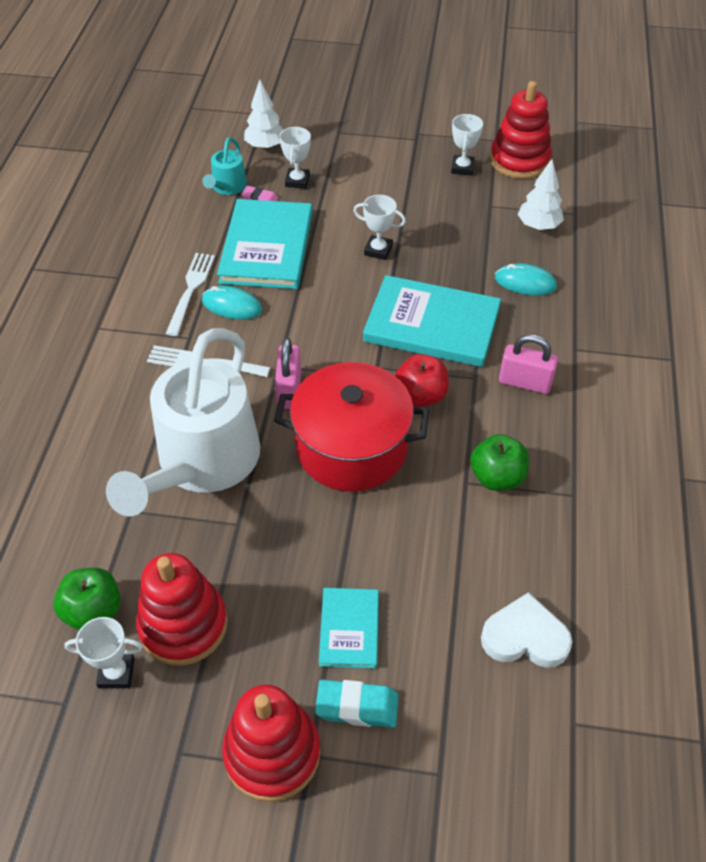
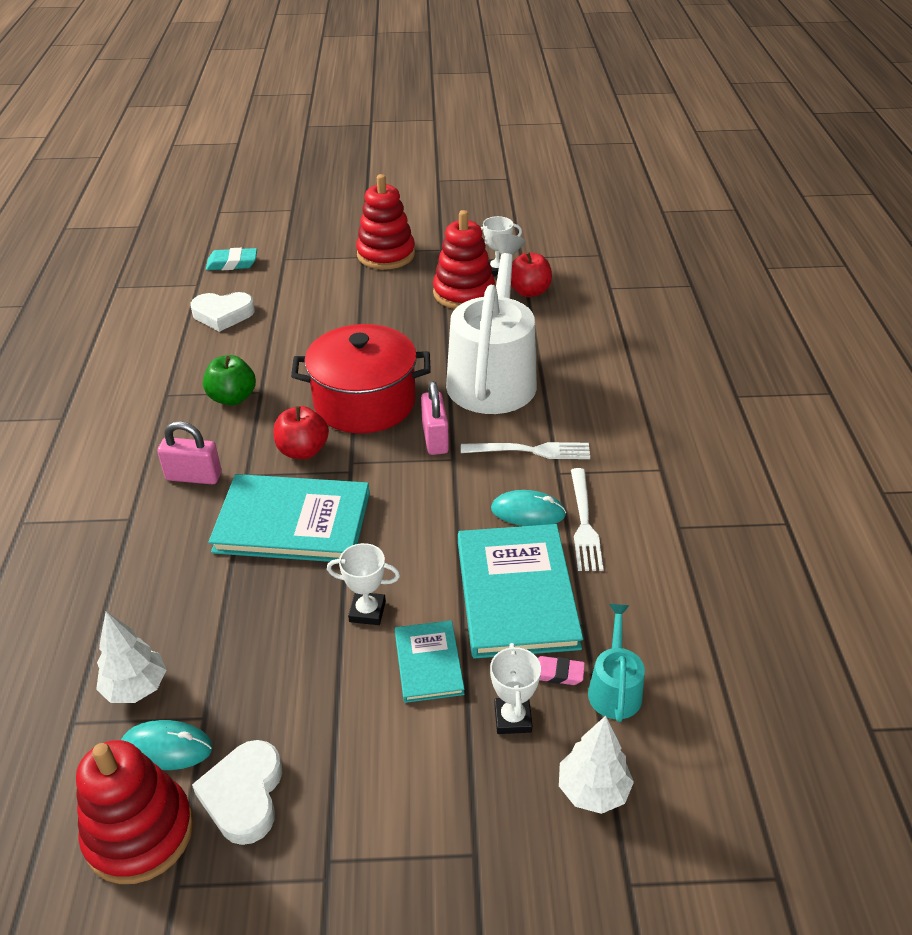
camera: 170 degrees right, 10 degrees down
green apple [53,568,121,630] -> red apple [511,252,552,297]
turquoise eraser [315,679,399,728] -> turquoise eraser moved to [206,248,257,270]
turquoise book [319,588,379,669] -> turquoise book moved to [395,620,465,703]
white trophy [451,114,483,176] -> white heart [192,740,283,845]
turquoise mouse [495,263,557,296] -> turquoise mouse moved to [121,720,213,770]

